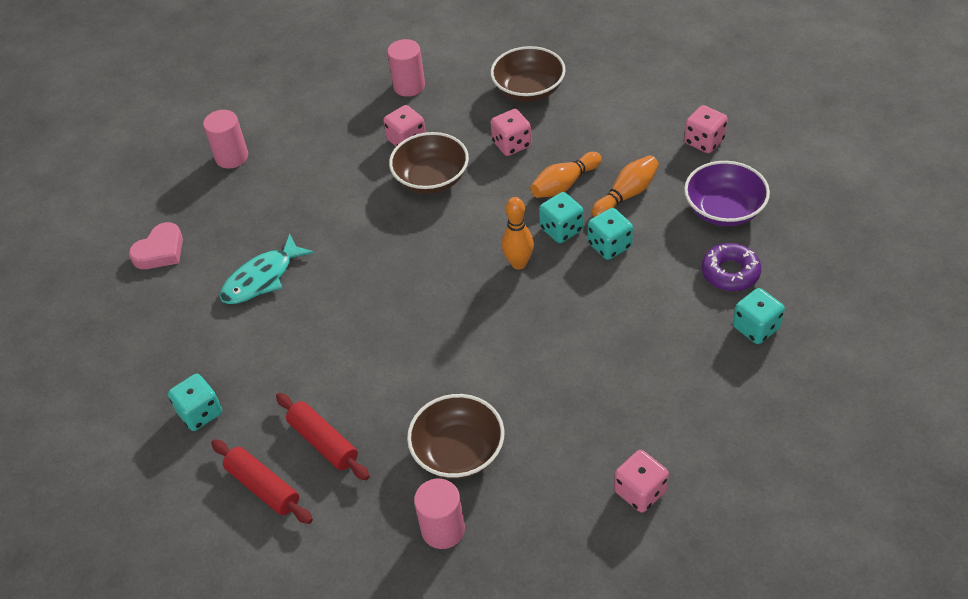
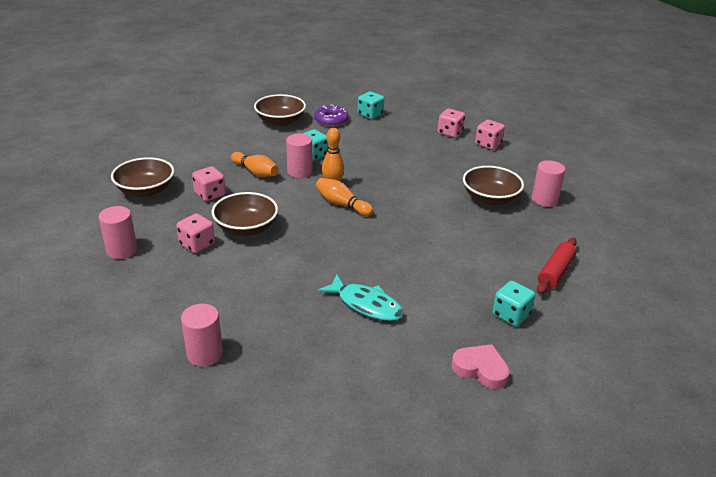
camera: 105 degrees left, 15 degrees down
pink heart [129,222,183,269] -> pink heart moved to [451,344,510,389]
red rolling pin [276,393,370,480] -> none
turquoise dice [539,192,584,243] -> pink cylinder [286,134,313,178]
orange bowling pin [591,155,659,217] -> orange bowling pin moved to [316,178,373,216]
pink dice [684,105,728,153] -> pink dice moved to [438,109,465,138]
purple bowl [684,161,770,226] -> brown bowl [254,94,306,126]

